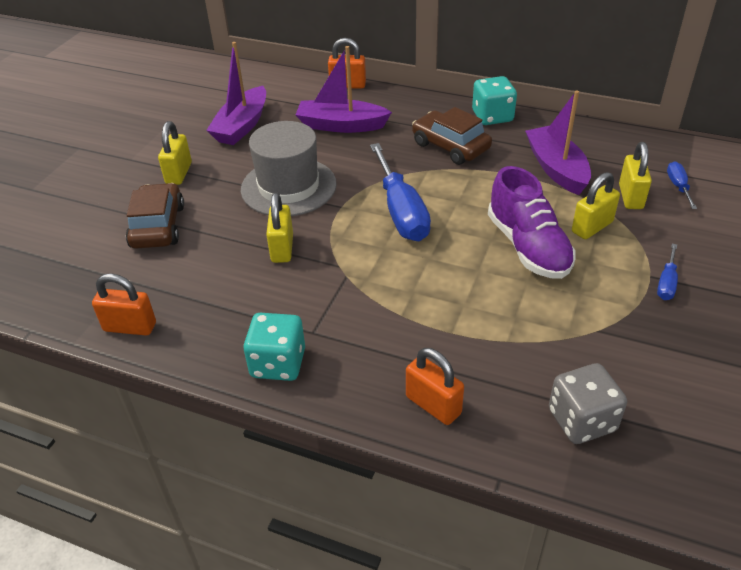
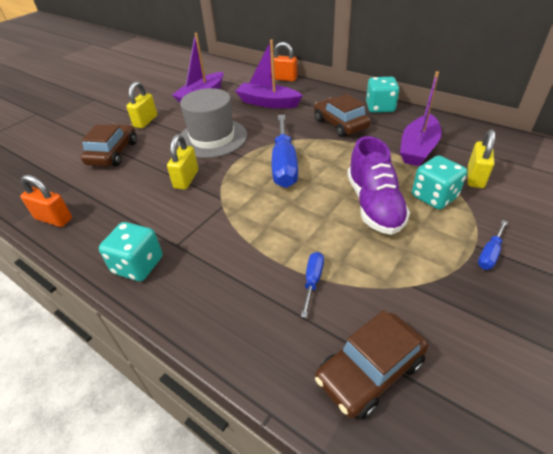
camera: 15 degrees right, 0 degrees up
orange padlock [406,348,464,425] -> none
purple boat [525,90,591,195] -> purple boat turned 150 degrees counterclockwise [400,71,442,166]
grey dice [549,363,627,444] -> brown car [315,310,428,419]
yellow padlock [572,172,620,239] -> turquoise dice [412,156,467,209]
blue screwdriver [667,161,697,209] -> blue screwdriver moved to [301,252,324,318]

